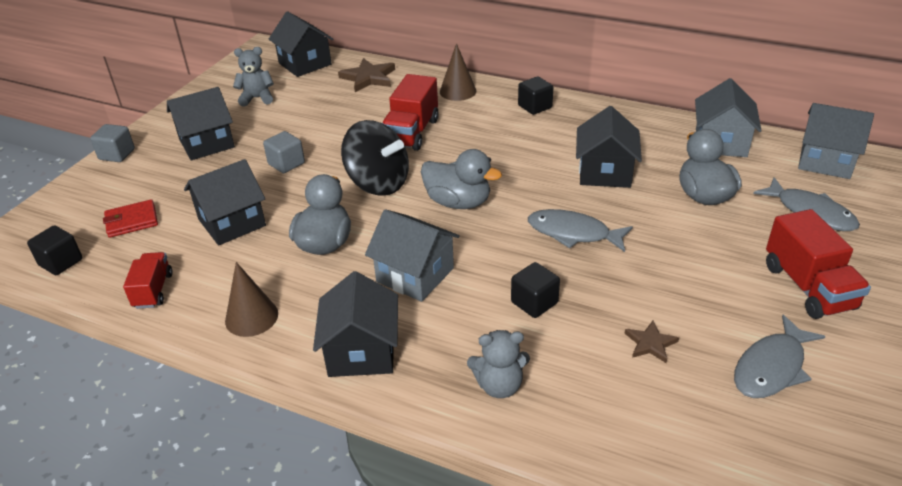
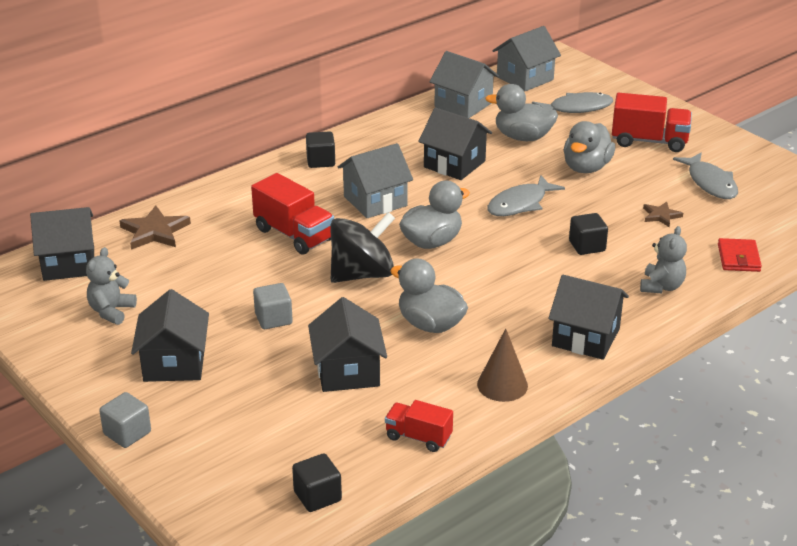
camera: 65 degrees left, 5 degrees down
red wallet [103,199,158,238] -> red wallet moved to [718,238,762,272]
grey house [365,209,460,302] -> grey house moved to [338,143,413,218]
brown cone [440,43,476,101] -> none
none -> grey duck [564,121,615,173]

